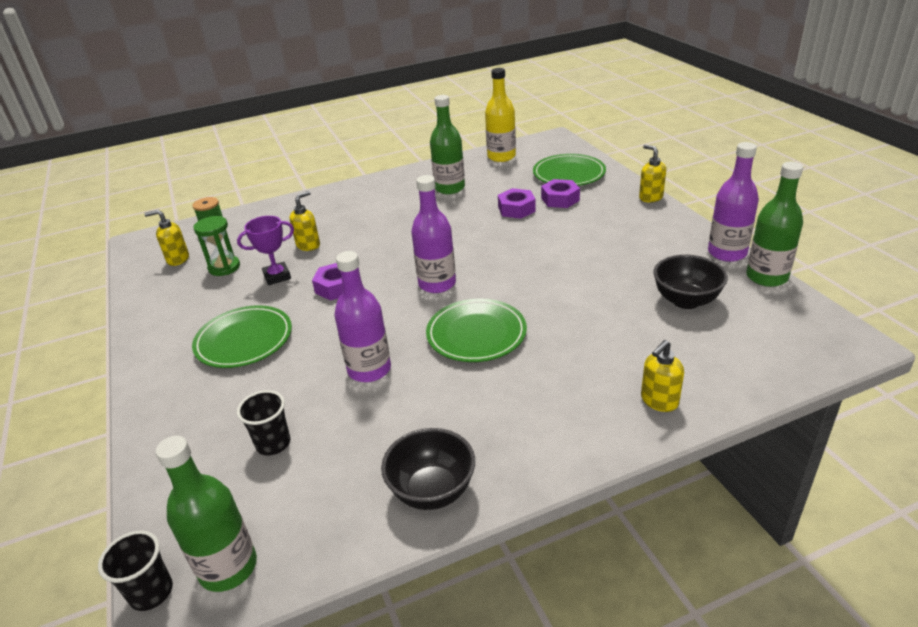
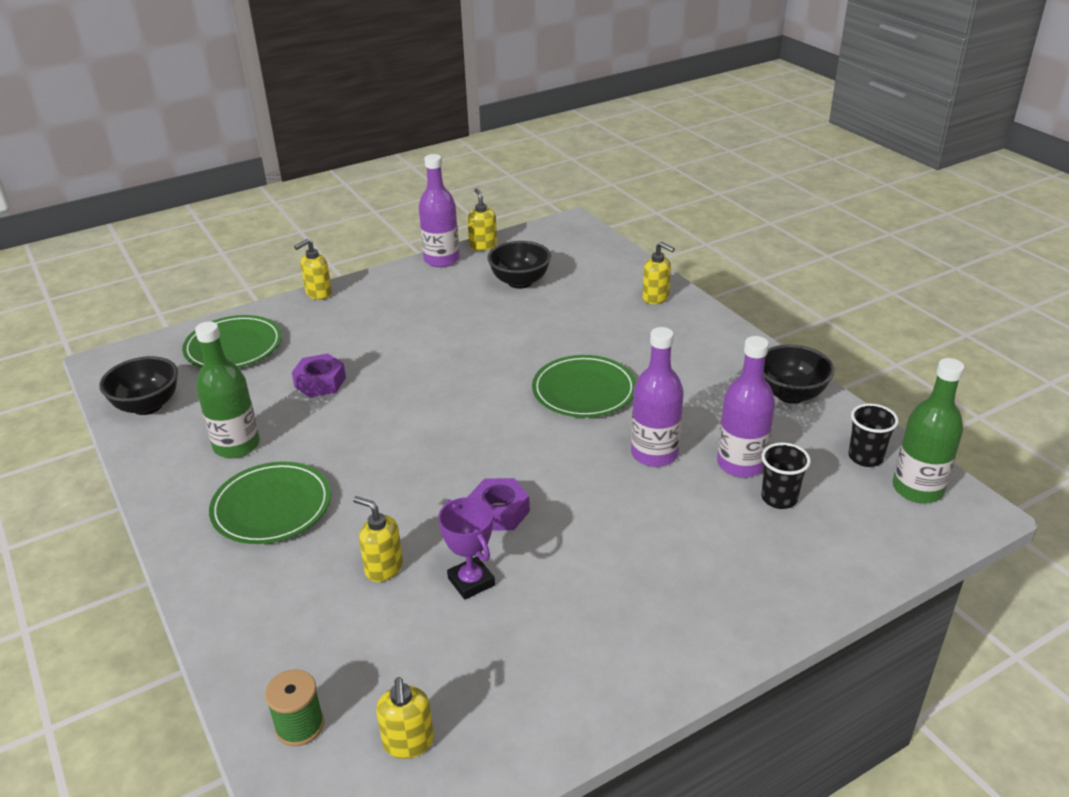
camera: 100 degrees left, 0 degrees up
black cup [98,530,173,611] -> black cup moved to [848,403,899,467]
green plate [192,305,292,368] -> green plate moved to [209,462,331,544]
green hourglass [193,216,240,276] -> none
purple bottle [411,175,456,293] -> purple bottle moved to [717,336,775,478]
yellow bottle [485,68,516,162] -> black bowl [99,356,178,415]
purple nut [541,179,580,208] -> none
green bottle [746,162,803,287] -> yellow soap dispenser [467,188,497,251]

